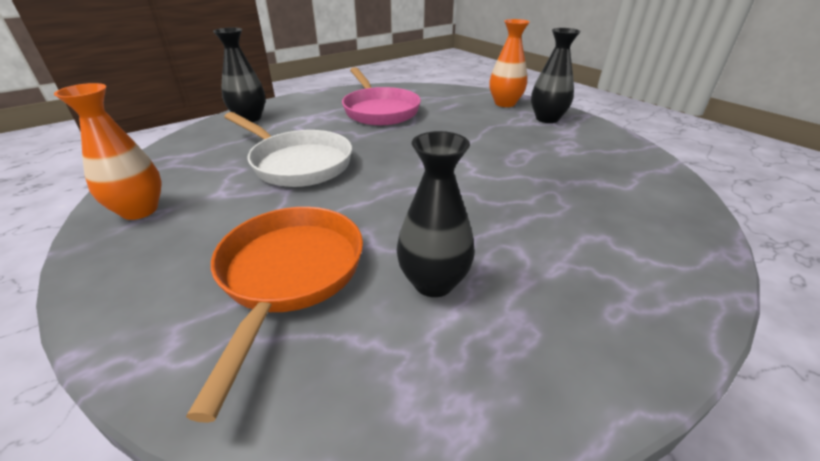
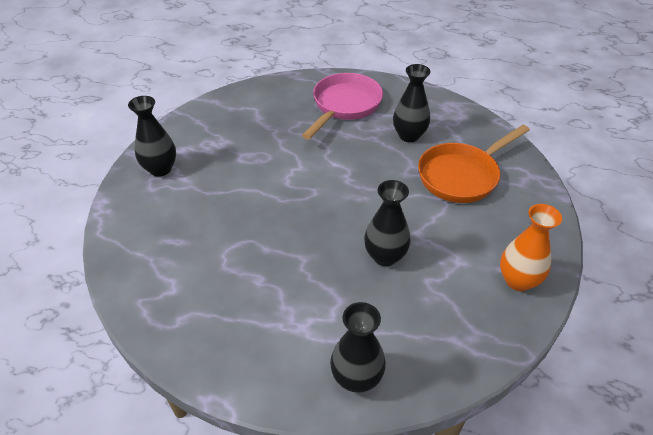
camera: 130 degrees left, 10 degrees up
white pan [224,112,352,187] -> black vase [364,180,411,266]
pink pan [342,67,421,125] -> pink pan moved to [302,73,383,140]
orange vase [489,19,530,107] -> none

